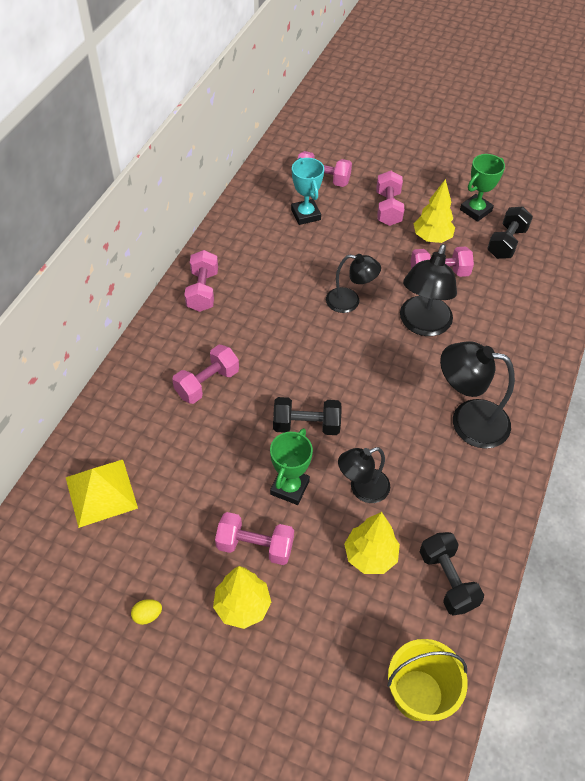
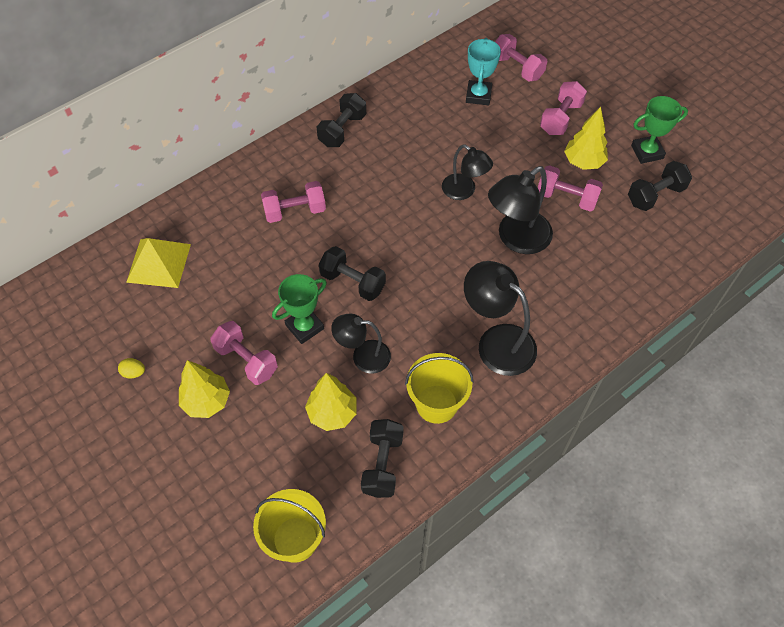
camera: 30 degrees right, 5 degrees up
pink dumbbell [184,250,218,312] -> black dumbbell [317,93,366,147]
none -> yellow bucket [405,353,474,424]

